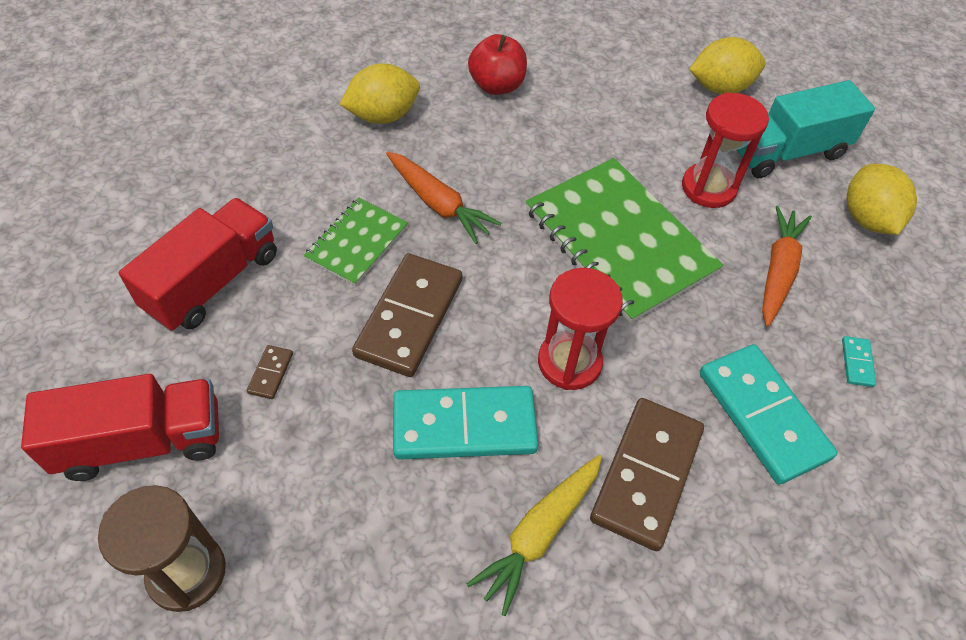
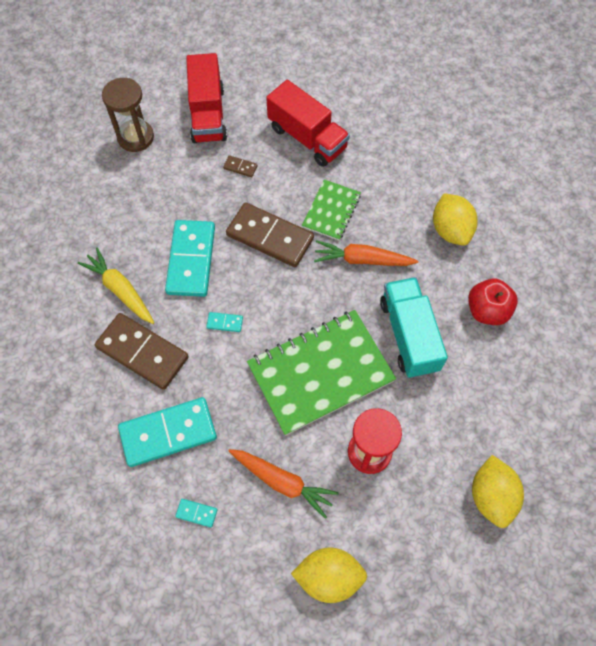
camera: 100 degrees right, 10 degrees up
green notebook [304,197,408,286] -> green notebook turned 75 degrees clockwise [302,179,361,240]
orange carrot [386,152,502,244] -> orange carrot turned 45 degrees clockwise [314,240,418,266]
red hourglass [538,268,623,390] -> turquoise domino [206,312,243,332]
turquoise truck [736,80,875,179] -> turquoise truck moved to [380,277,448,378]

